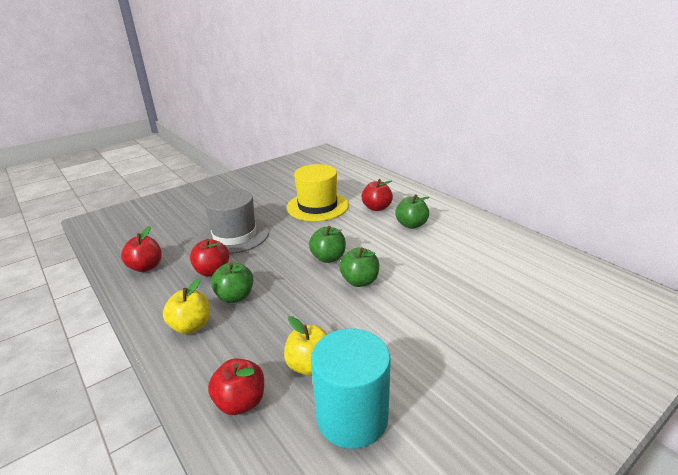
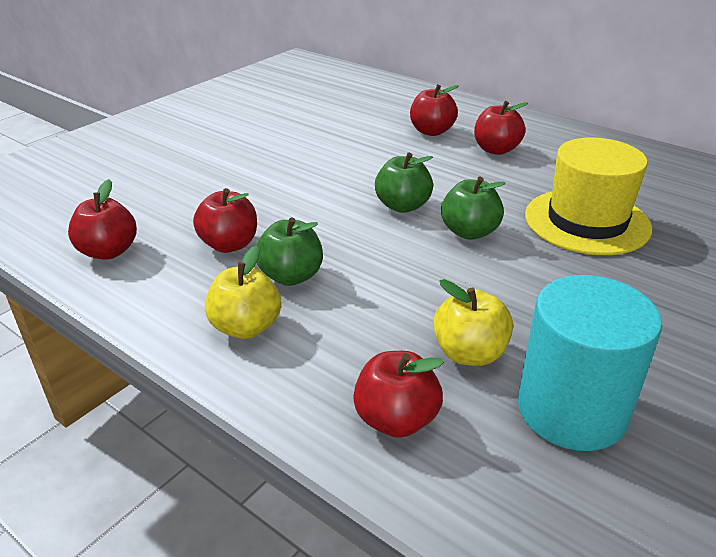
camera: 15 degrees left, 5 degrees up
grey hat [200,189,269,254] -> none
yellow hat [287,164,349,221] -> yellow hat moved to [525,138,652,255]
green apple [395,194,429,229] -> red apple [474,101,528,155]

